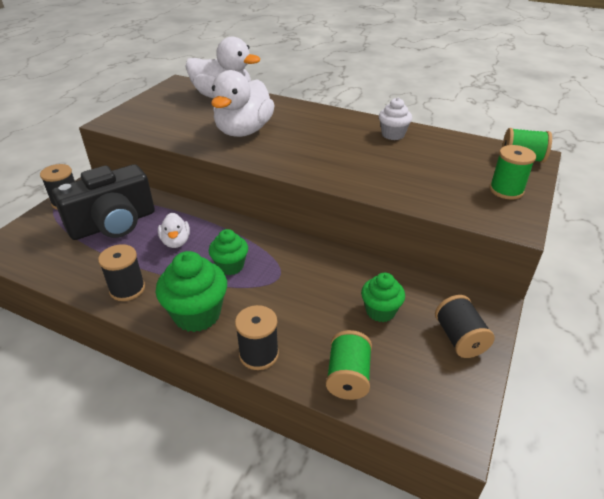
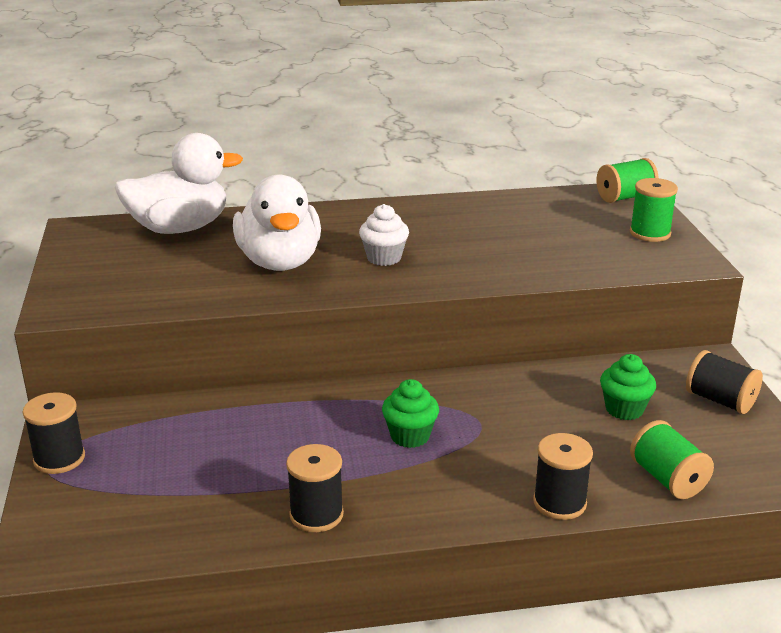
camera: 35 degrees left, 10 degrees down
black camera [52,164,155,240] -> none
green cupcake [155,251,227,332] -> none
white duck [158,213,190,248] -> none
white cupcake [379,98,412,140] -> white cupcake moved to [359,204,409,266]

